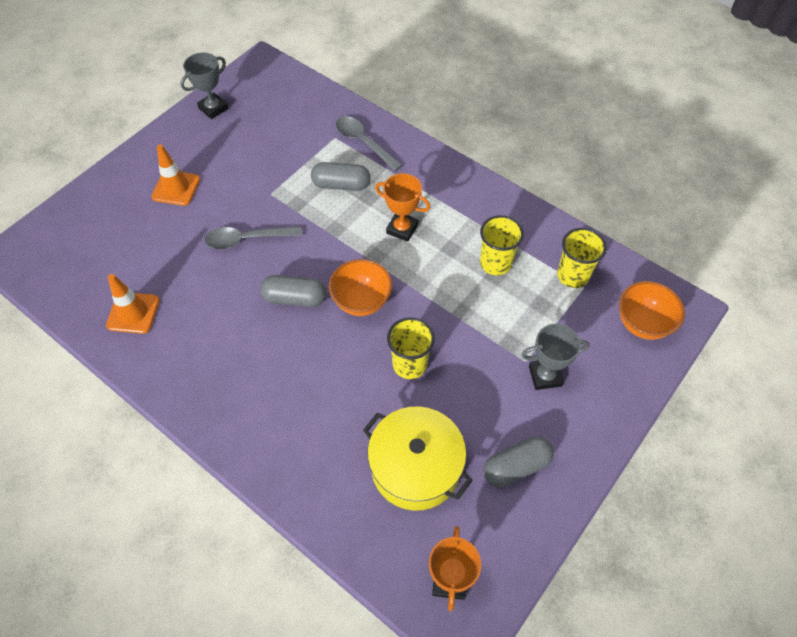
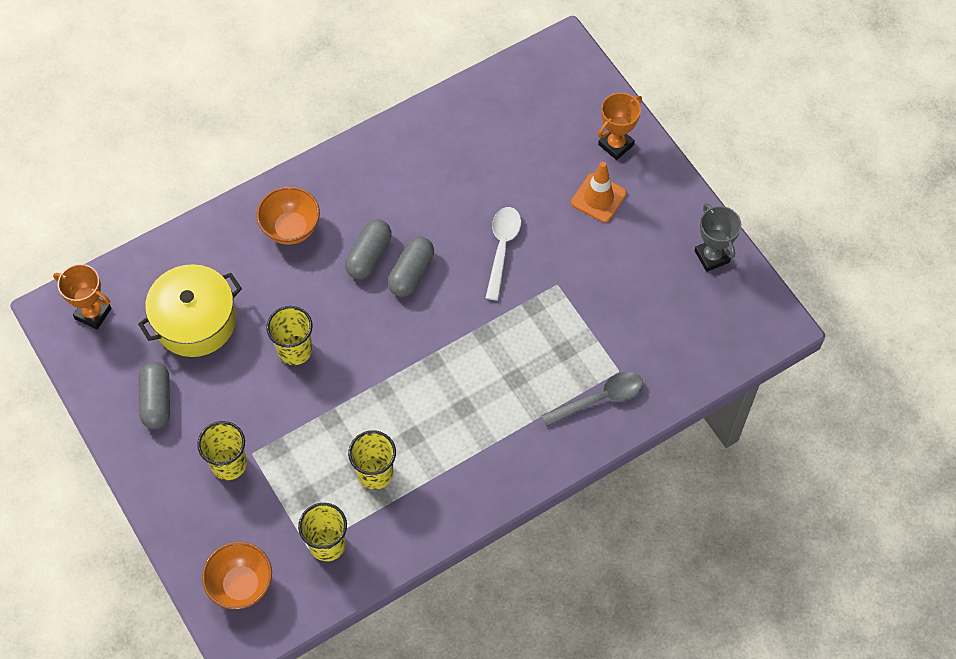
camera: 110 degrees right, 5 degrees up
orange traffic cone [106,274,160,334] -> none
grey spoon [205,226,302,249] -> white spoon [486,207,521,300]
grey capsule [311,162,371,191] -> grey capsule moved to [345,219,392,279]
orange bowl [329,259,392,316] -> orange bowl moved to [257,186,320,245]
orange trophy [375,173,431,242] -> orange trophy moved to [598,93,642,160]
grey trophy [521,324,589,390] -> yellow cup [197,421,247,480]

